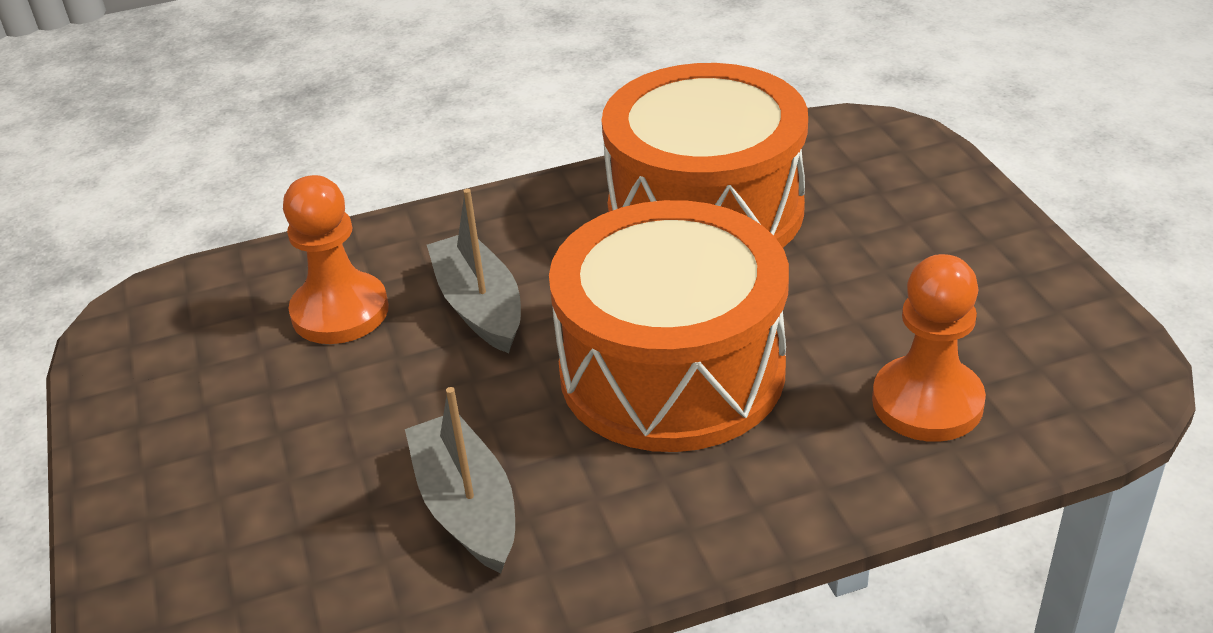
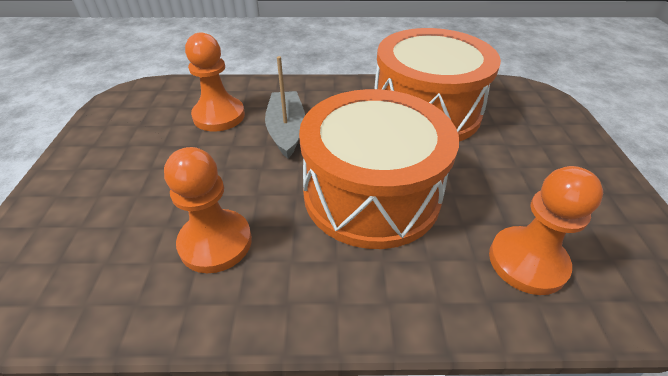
camera: 15 degrees right, 5 degrees up
grey boat [405,387,515,573] -> orange pawn [164,147,252,273]

